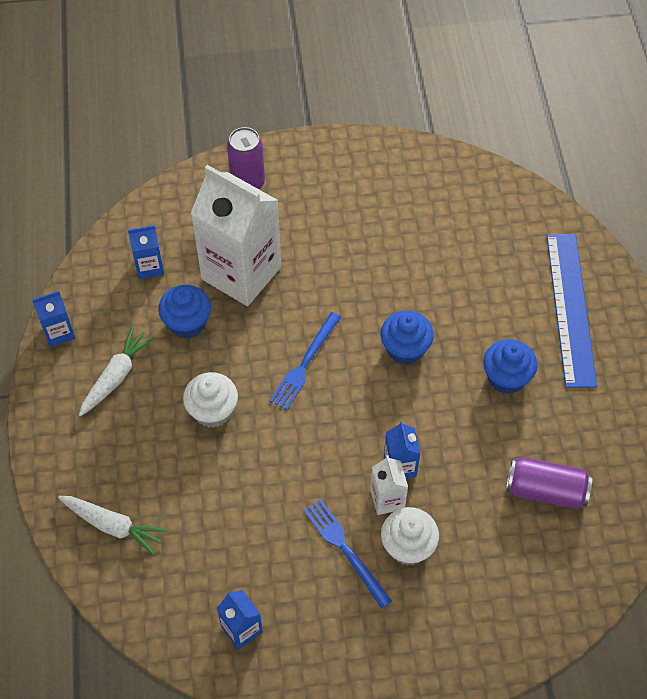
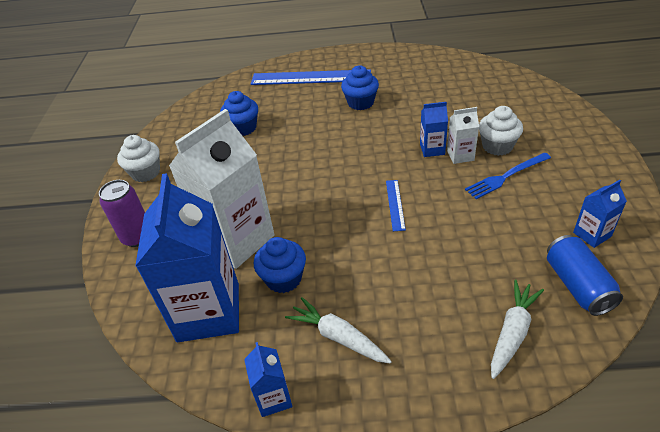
camera: 80 degrees left, 15 degrees down
blue carton [128,225,164,279] -> blue carton [135,173,239,342], size x2.25
white cupcake [183,372,238,428] -> white cupcake moved to [117,135,160,182]
blue fork [270,312,341,410] -> none
blue cupcake [381,311,434,365] -> blue cupcake moved to [220,91,258,136]
purple can [506,457,592,510] -> none
none -> blue ruler [386,180,406,231]
none -> blue can [547,235,623,316]

